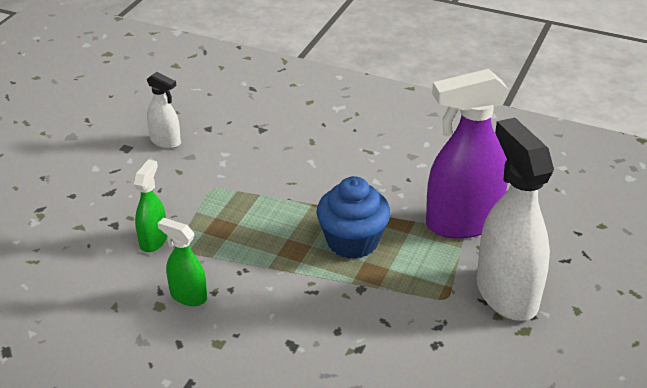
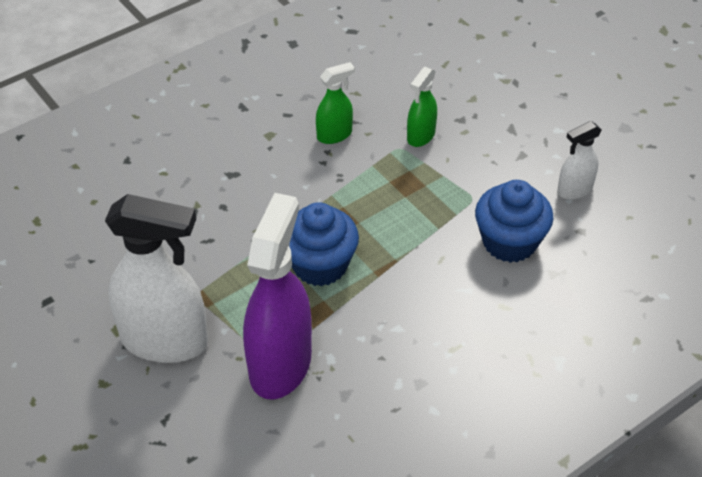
camera: 120 degrees right, 10 degrees up
green spray bottle [134,160,167,252] -> green spray bottle turned 75 degrees clockwise [407,67,437,147]
none -> blue cupcake [475,180,554,263]

